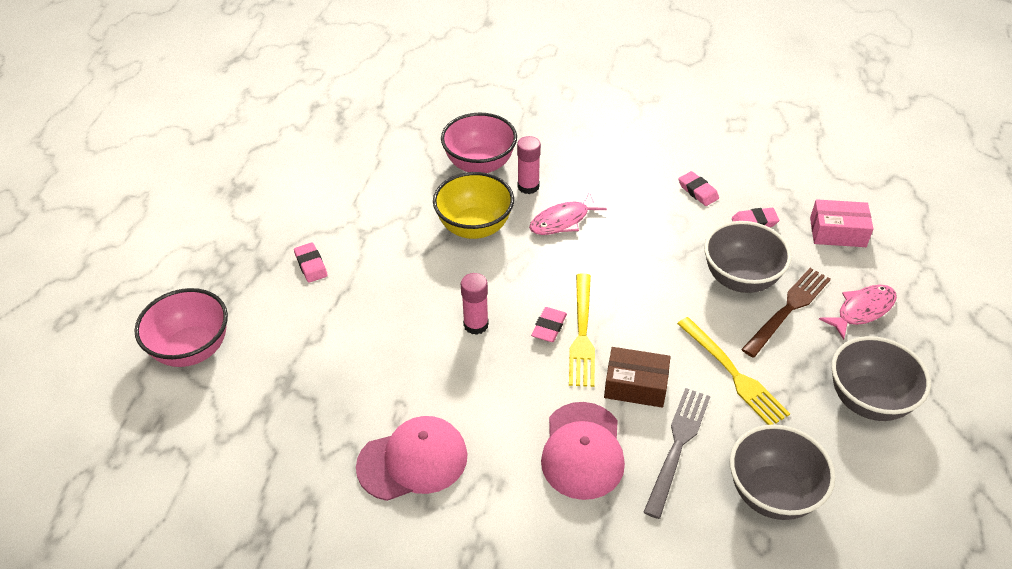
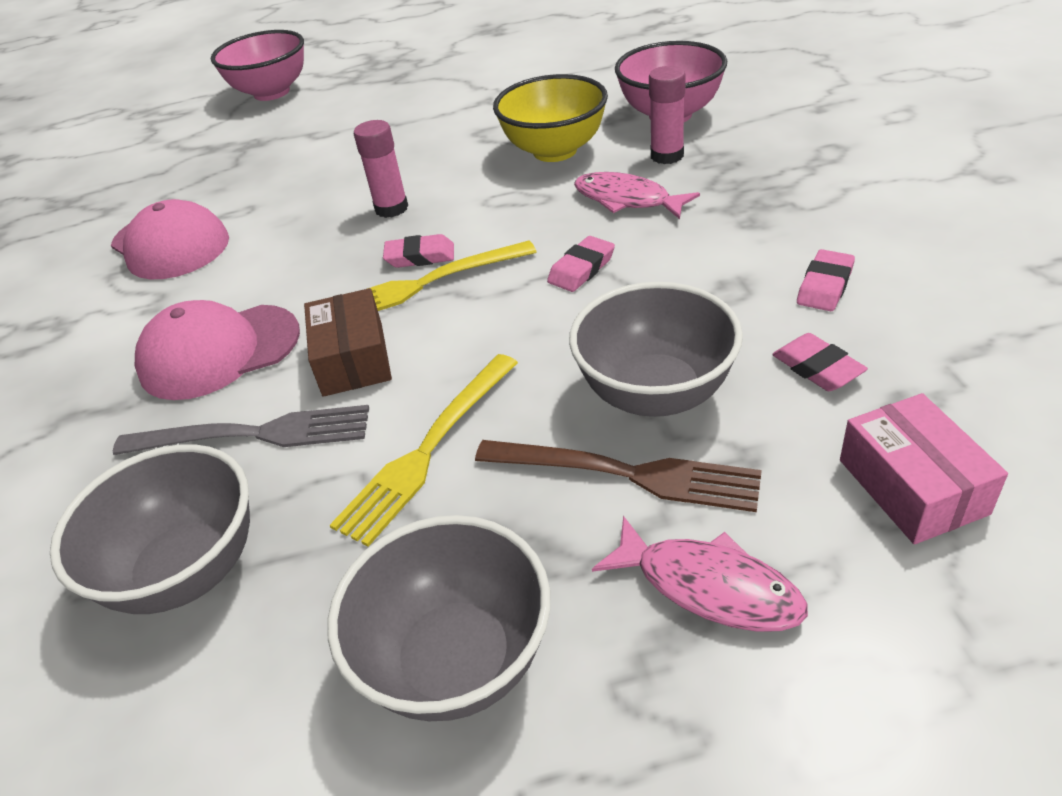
camera: 70 degrees right, 5 degrees down
pink eraser [294,242,328,283] -> pink eraser moved to [547,236,615,292]

